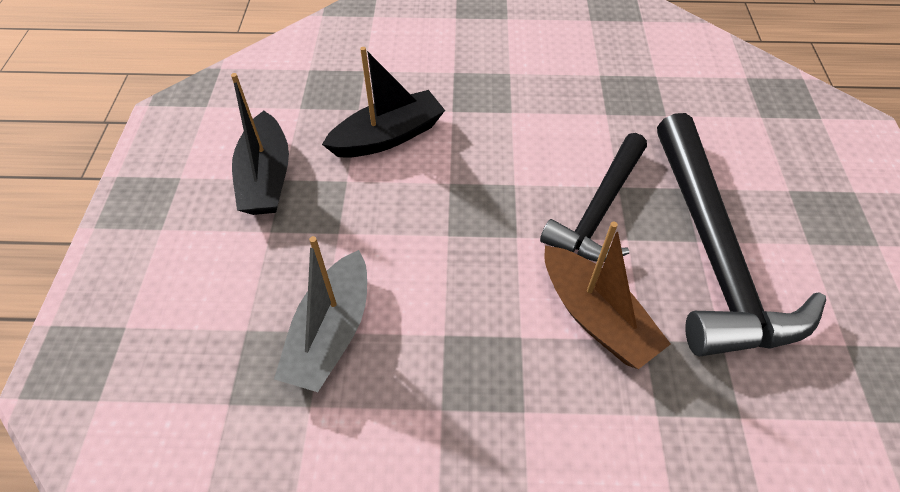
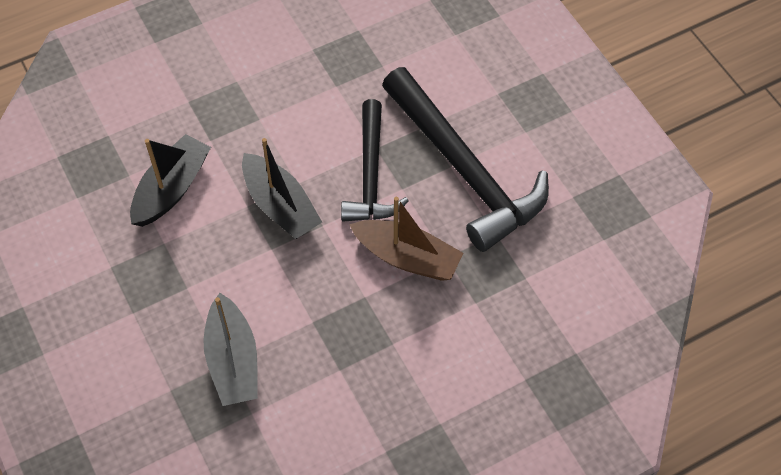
camera: 30 degrees left, 5 degrees up
black boat [231,73,289,215] -> black boat moved to [242,138,322,239]

